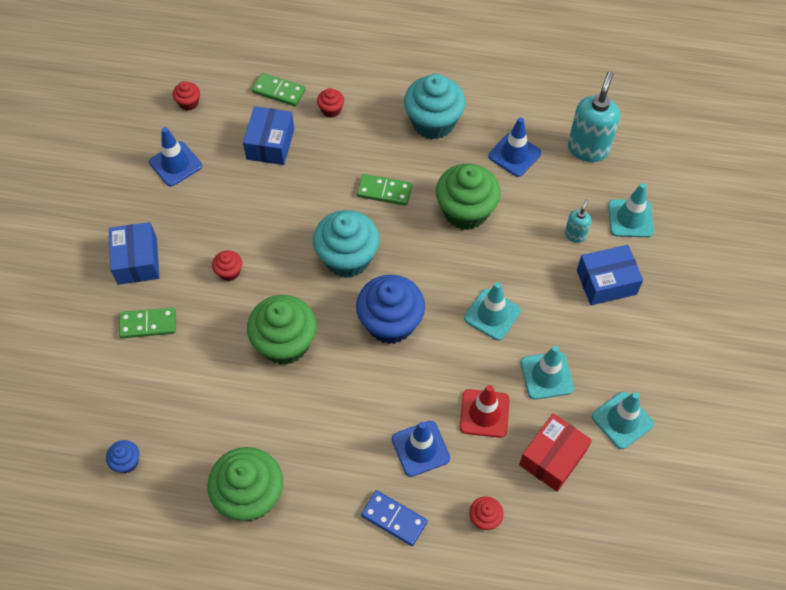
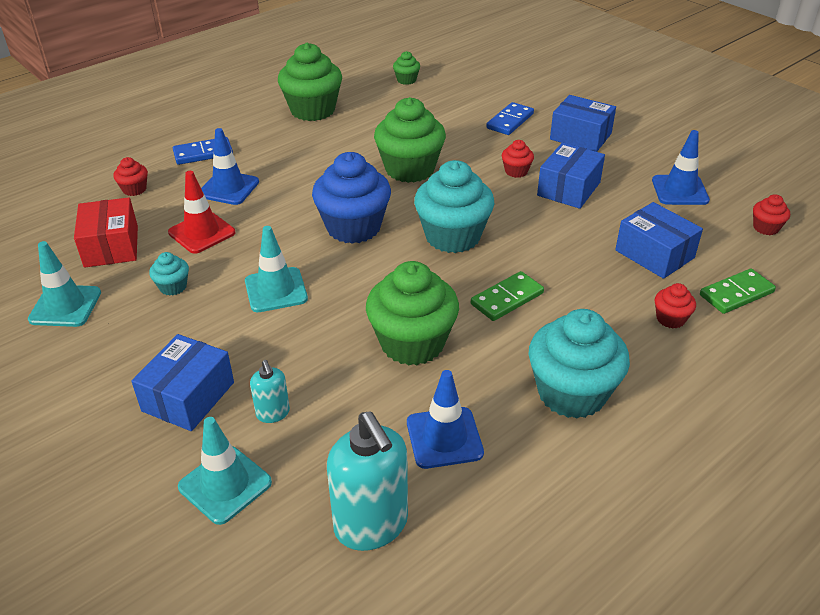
camera: 130 degrees right, 20 degrees down
blue cupcake [106,440,140,473] -> green cupcake [393,51,420,85]
green domino [119,307,176,338] -> blue domino [486,102,534,135]
turquoise traffic cone [521,346,574,400] -> turquoise cupcake [149,252,189,296]
none -> blue box [537,142,605,209]

